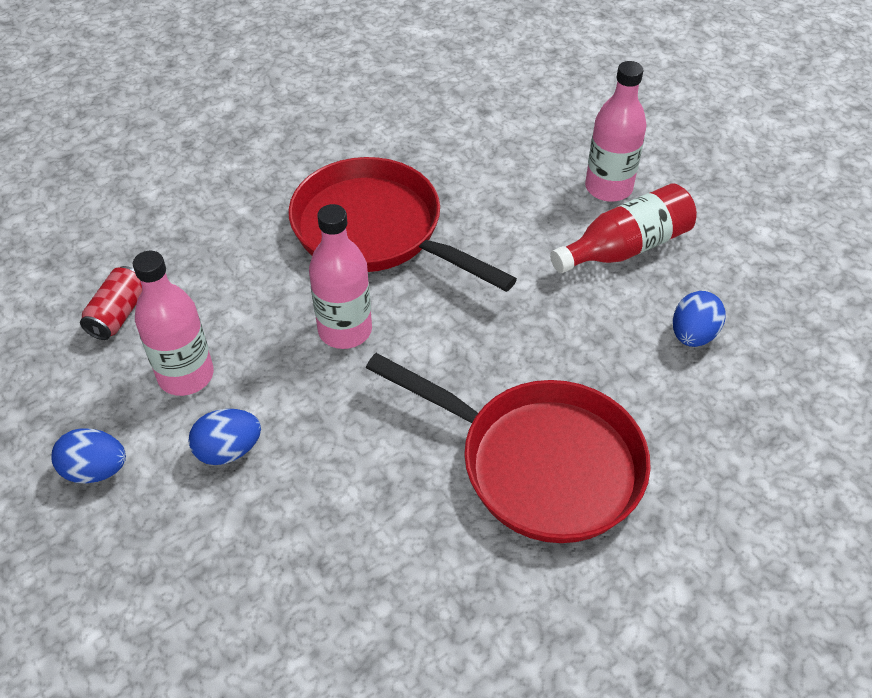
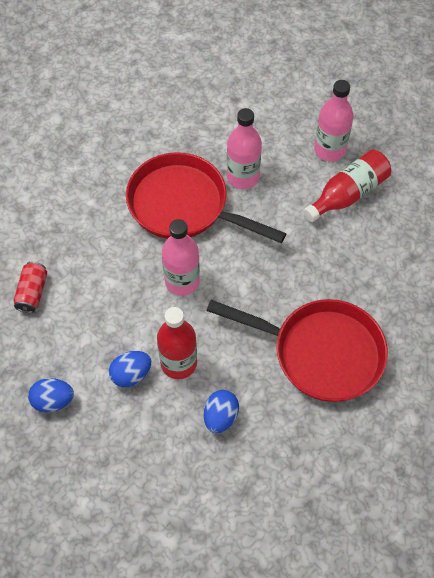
camera: 10 degrees left, 10 degrees up
pink bottle [133,251,214,396] -> pink bottle moved to [227,108,262,189]
blue egg [673,291,726,347] -> blue egg moved to [204,390,239,433]
none -> red bottle [157,307,197,379]

